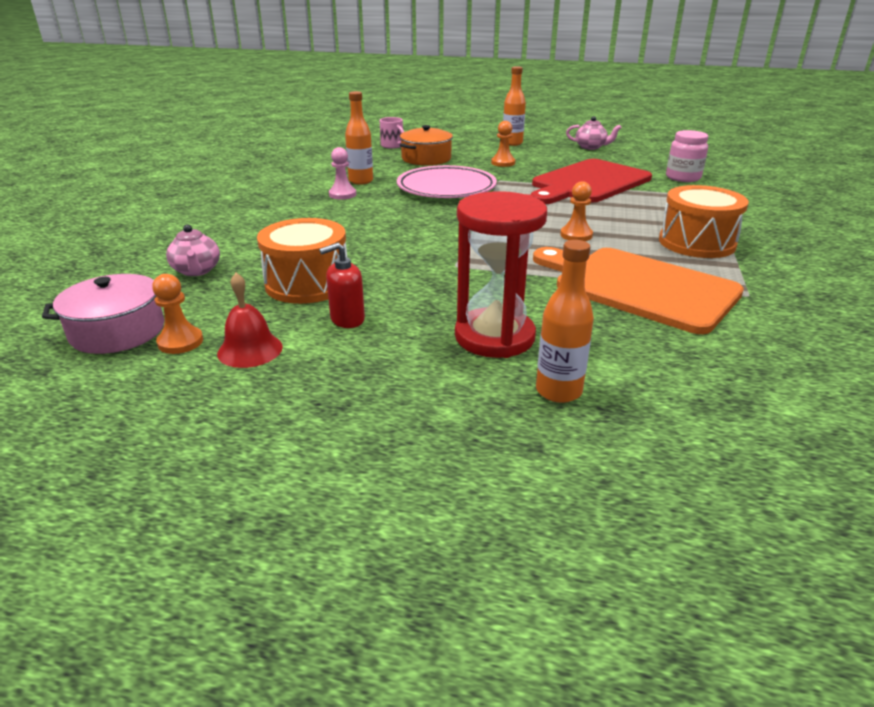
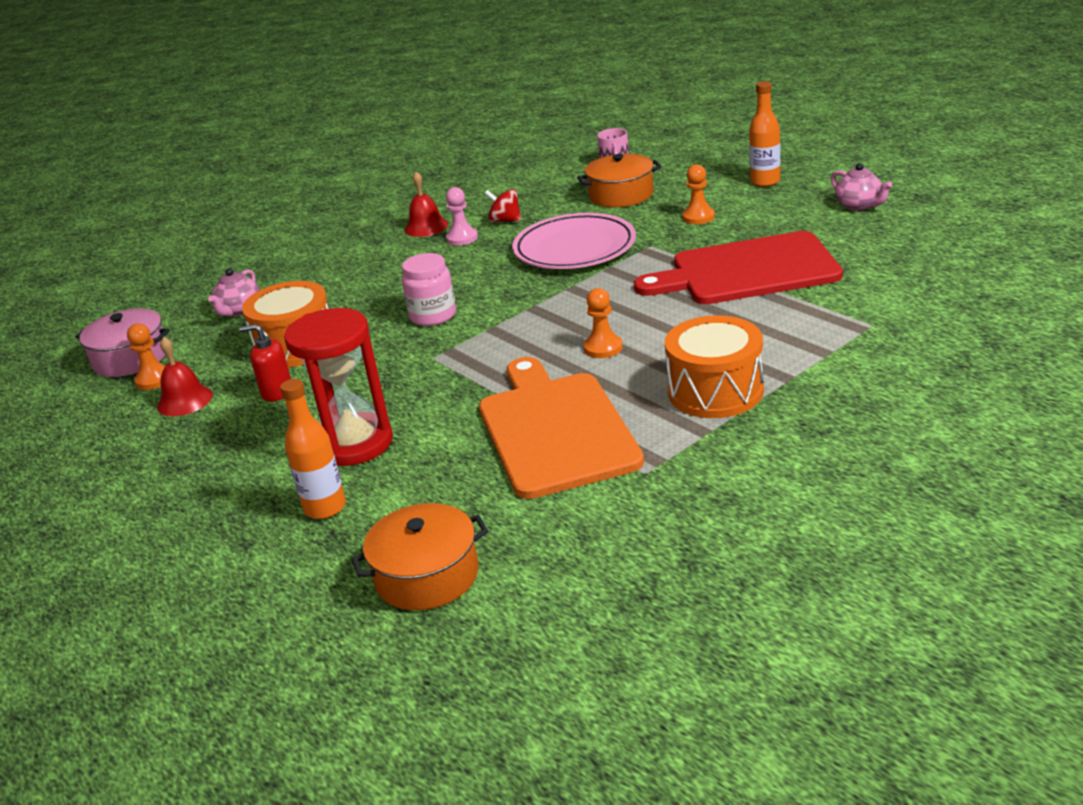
camera: 40 degrees right, 0 degrees up
orange bottle [345,91,373,185] -> red spinning top [484,189,521,222]
pink jar [666,130,708,182] -> pink jar moved to [402,253,456,326]
none -> orange pot [351,503,488,610]
none -> red bell [405,171,448,237]

